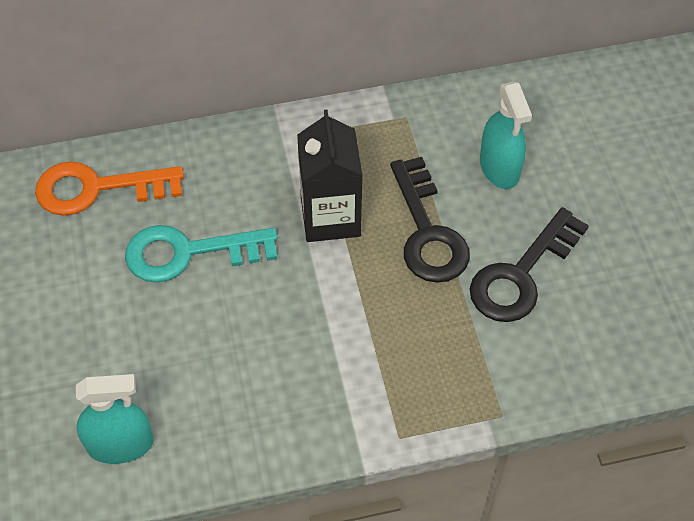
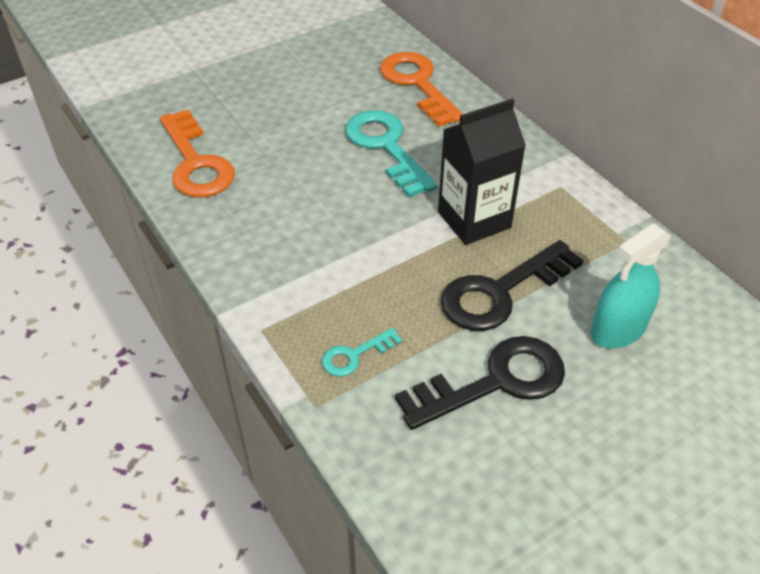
camera: 70 degrees right, 10 degrees down
turquoise spray bottle [76,374,153,464] -> orange key [160,109,235,197]
black key [470,207,589,322] -> black key turned 135 degrees clockwise [395,336,565,430]
none -> turquoise key [322,328,402,377]

